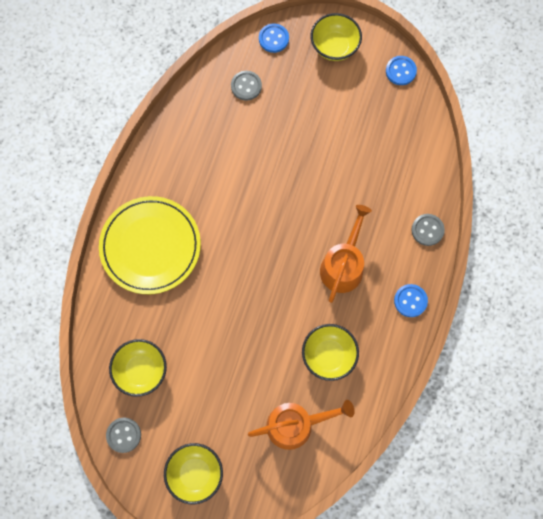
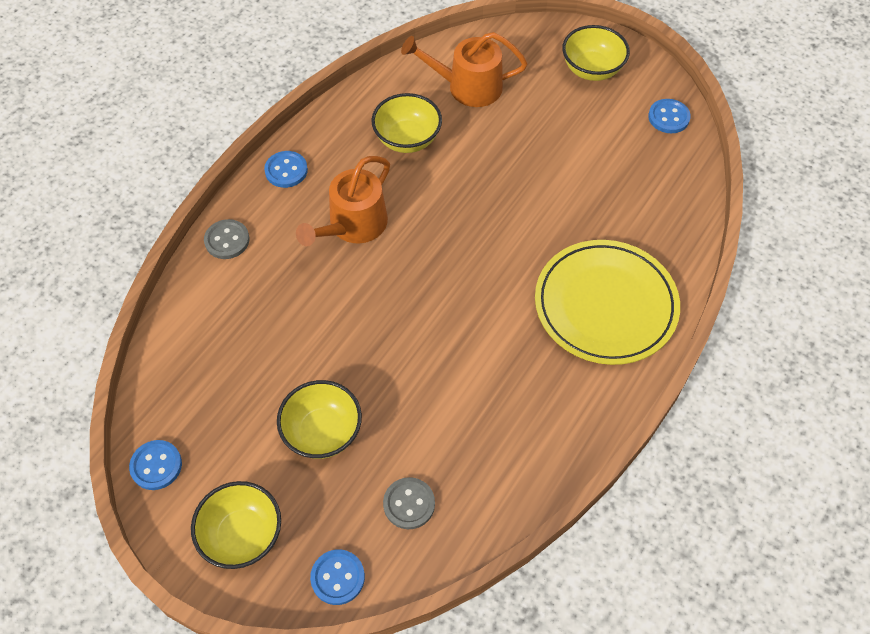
camera: 165 degrees left, 15 degrees down
grey button [106,417,141,453] -> blue button [648,99,691,133]
yellow bowl [109,339,167,397] -> yellow bowl moved to [277,380,362,459]

